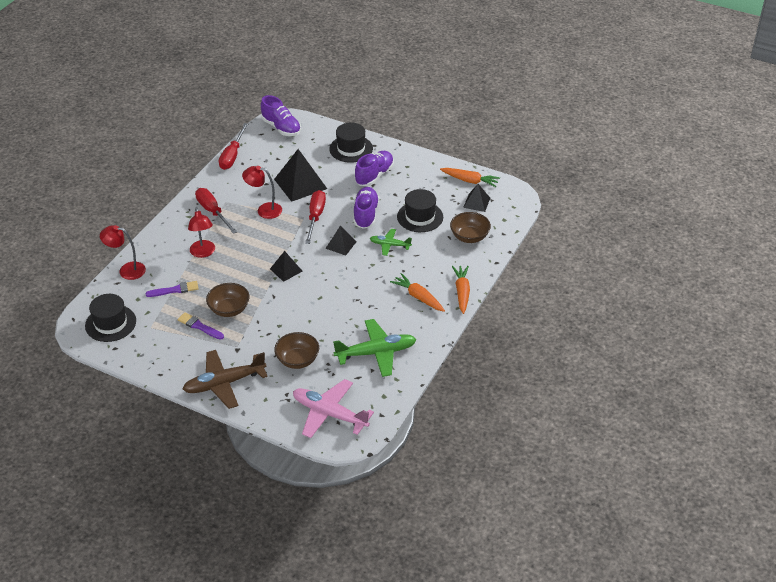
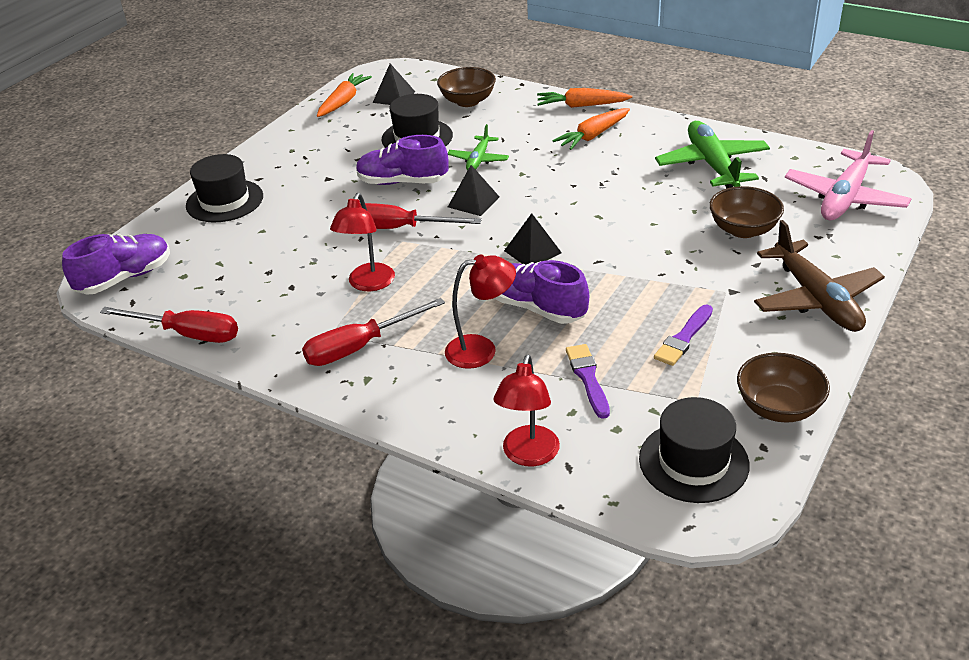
camera: 85 degrees left, 5 degrees down
brown bowl [206,283,249,317] -> brown bowl moved to [737,353,830,423]
black pyramid [274,149,327,202] -> none
purple shoe [355,151,394,186] -> purple shoe moved to [494,260,589,324]

